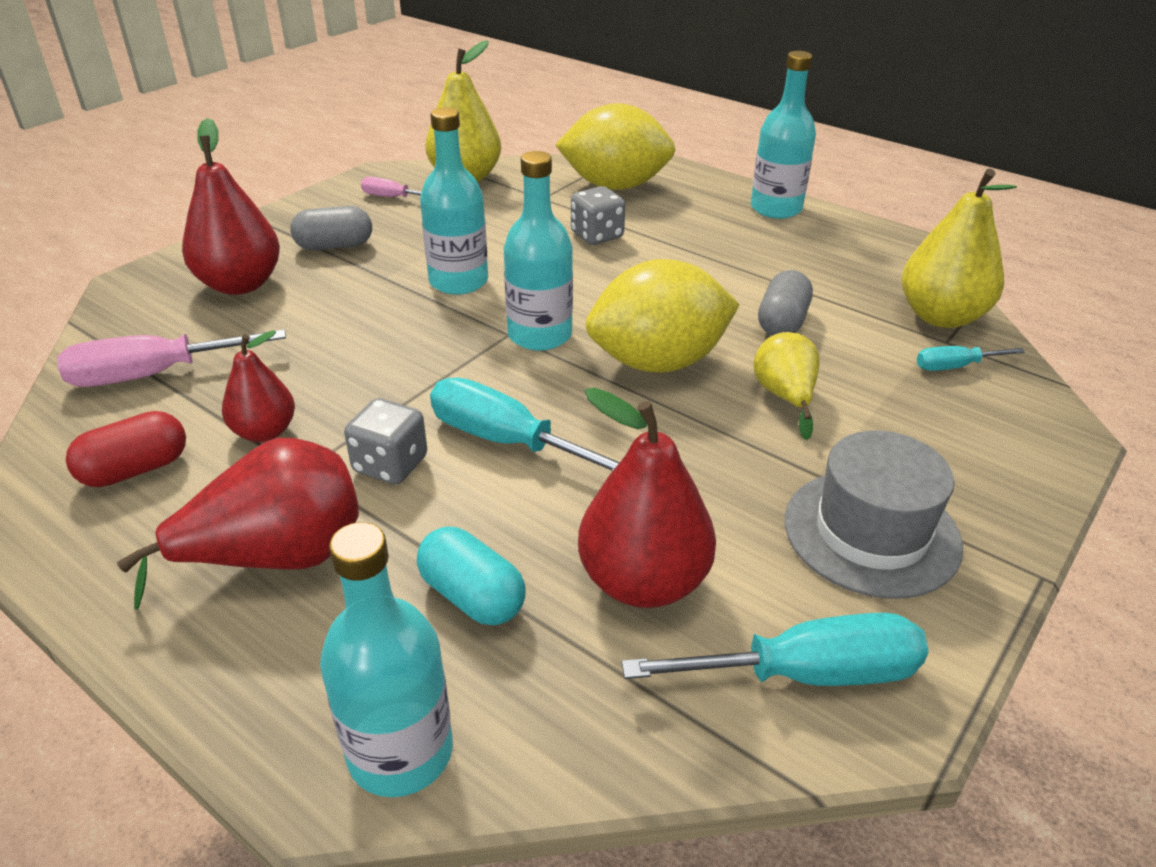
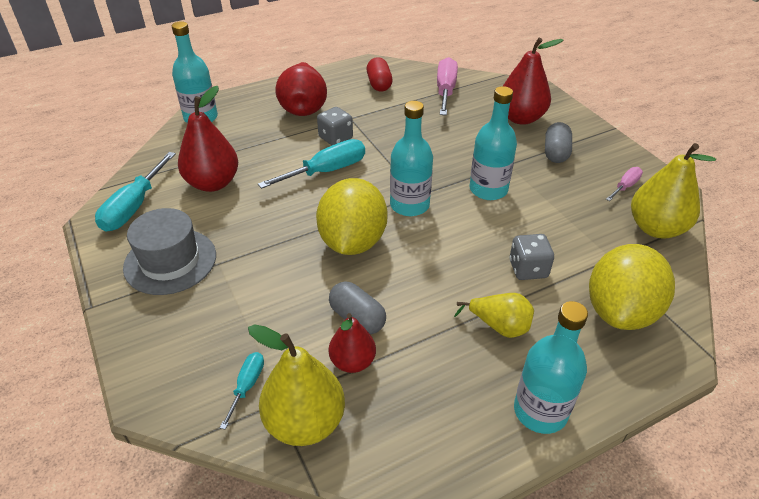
camera: 115 degrees right, 5 degrees up
red pear [222,330,295,442] -> red pear moved to [329,313,376,373]
turquoise capsule [417,527,525,625] -> none
yellow pear [753,332,820,440] -> yellow pear moved to [454,293,534,338]

